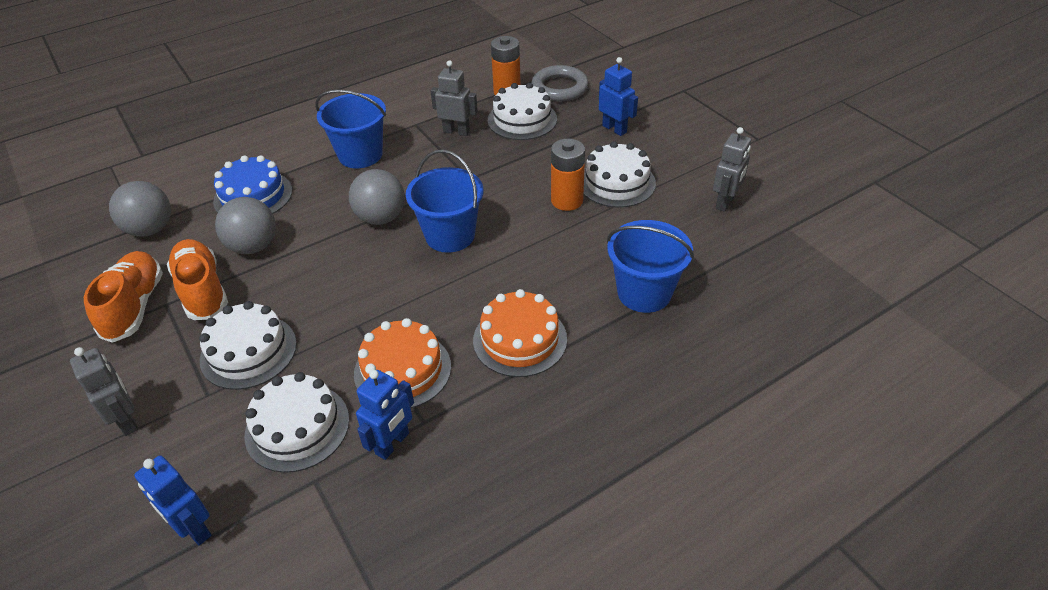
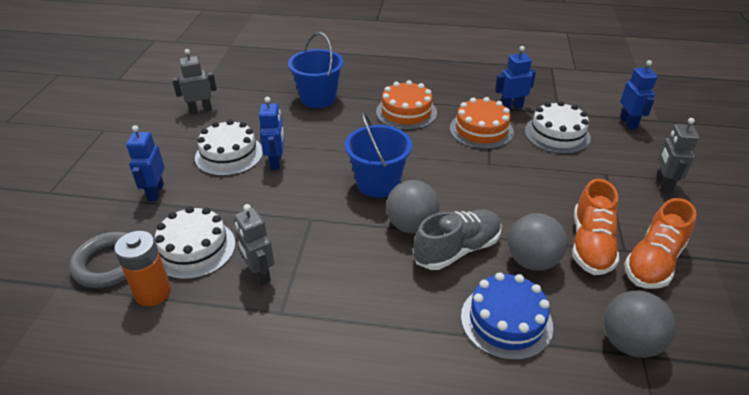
camera: 140 degrees left, 5 degrees down
white cake [199,301,297,390] -> none
blue bucket [315,90,386,168] -> none
orange battery [551,139,585,211] -> blue robot [259,97,285,170]
none -> grey shoe [413,210,502,270]

